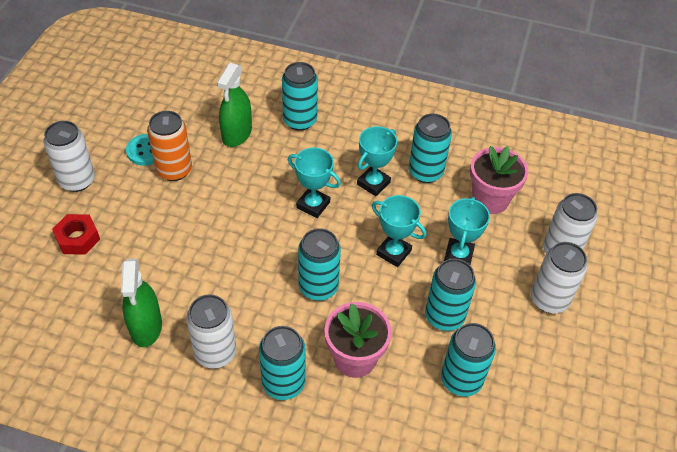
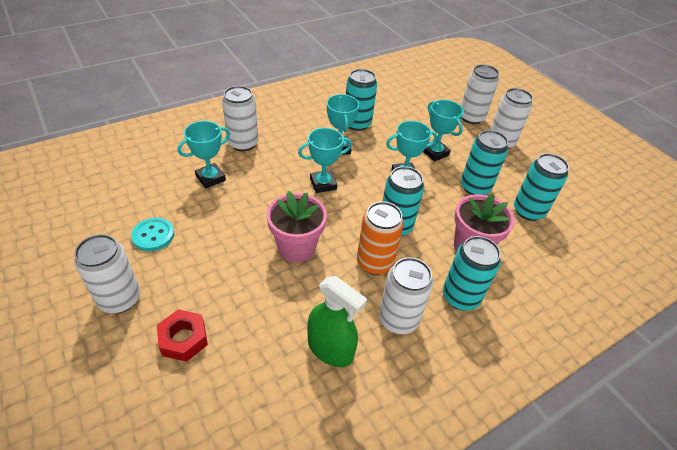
camera: 50 degrees left, 5 degrees down
orange can [147,111,192,181] -> orange can moved to [357,202,404,275]
green spray bottle [217,63,252,147] -> turquoise trophy [177,121,230,188]
turquoise can [282,62,318,131] -> white can [222,86,258,151]
pink flower pot [470,146,528,214] -> pink flower pot moved to [267,191,327,262]

